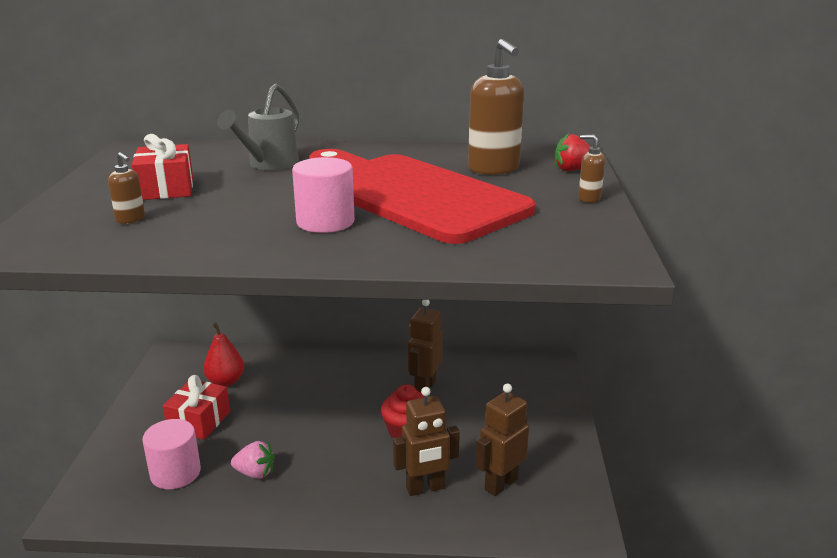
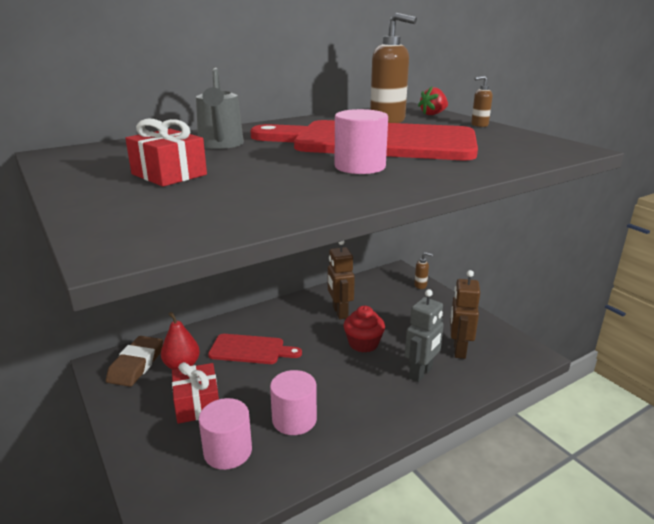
camera: 35 degrees left, 0 degrees up
brown soap dispenser [108,152,145,224] -> brown soap dispenser moved to [414,252,433,289]
pink strawberry [231,441,274,479] -> pink cylinder [270,370,317,435]
brown robot [393,387,460,496] -> grey robot [405,289,444,382]
none -> brown eraser [106,336,163,387]
none -> red cutting board [208,334,302,364]

